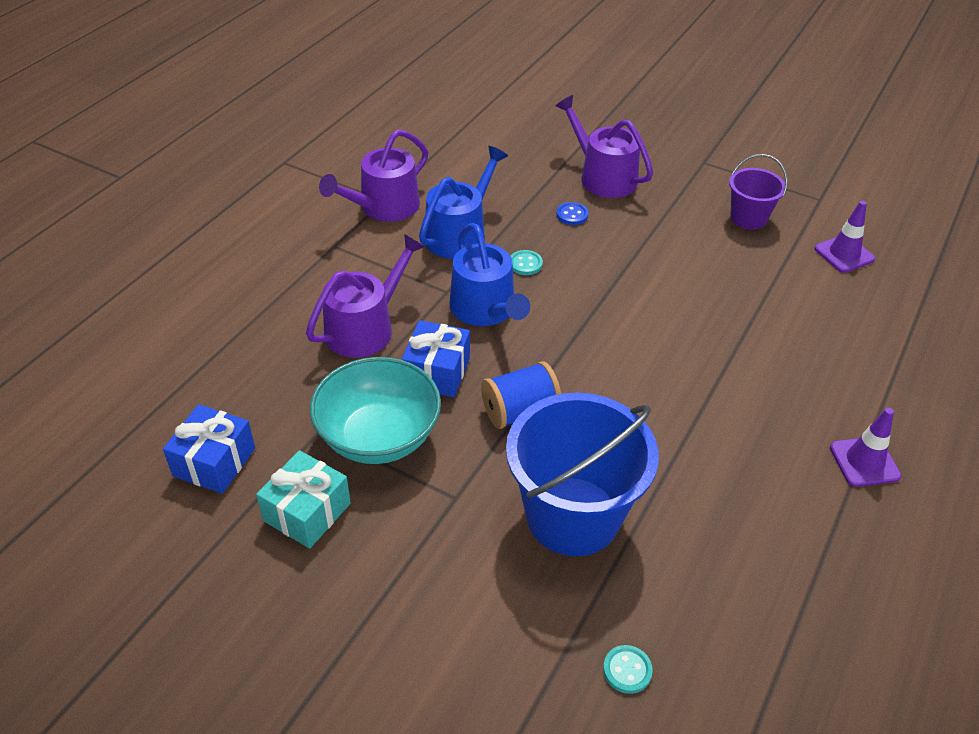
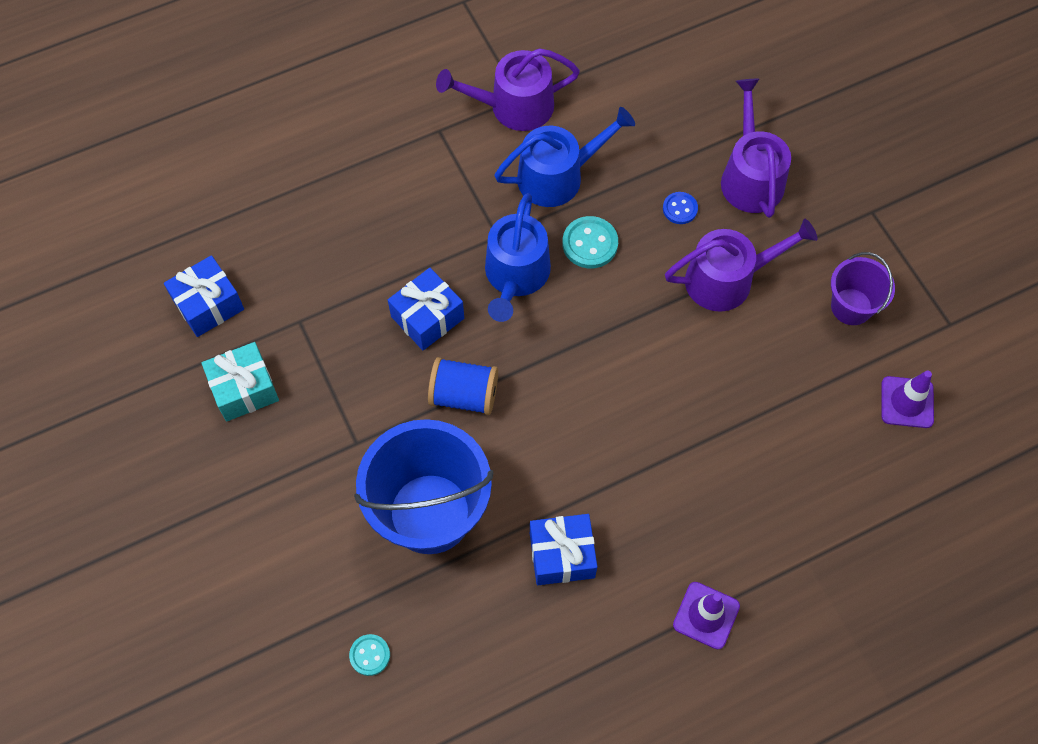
camera: 35 degrees right, 20 degrees up
purple watering can [306,234,425,358] -> purple watering can moved to [665,219,818,312]
turquoise bowl [310,357,441,464] -> none
turquoise button [511,250,543,275] -> turquoise button [562,216,618,268], size x1.58
none -> blue gift [530,514,597,585]

